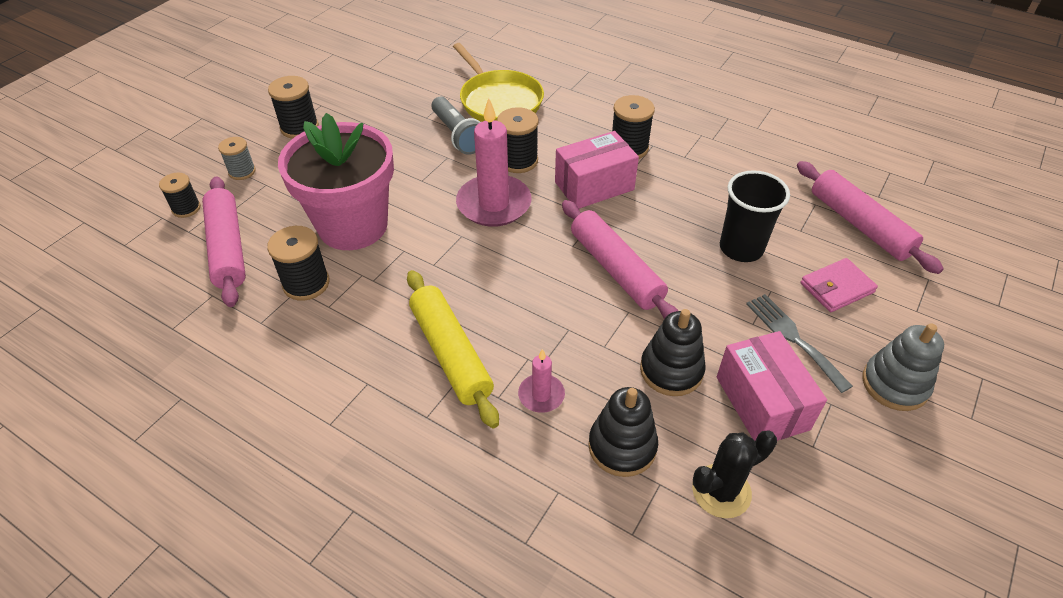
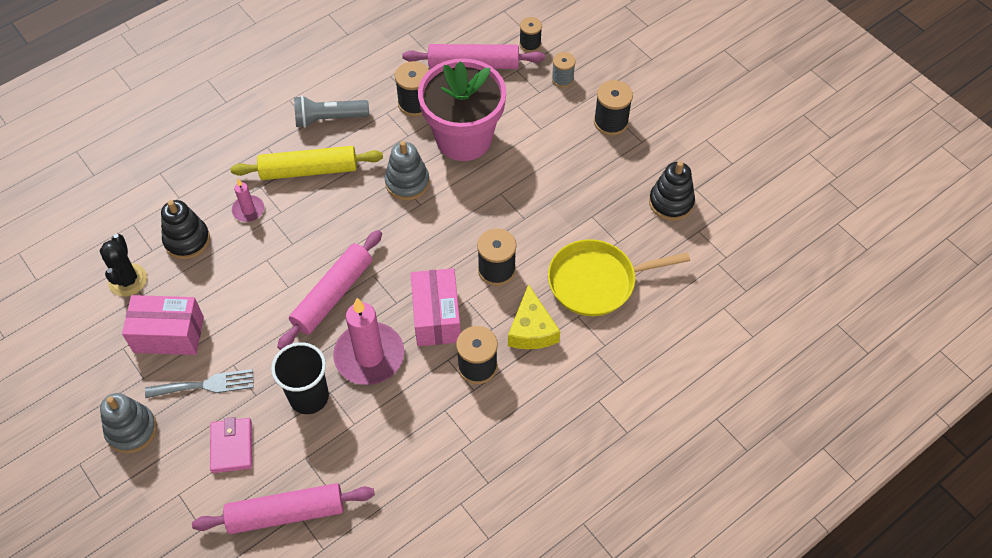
camera: 110 degrees right, 10 degrees up
grey flashlight [431,97,480,155] -> grey flashlight moved to [294,96,369,128]
pink candle [456,98,532,227] -> pink candle moved to [333,298,404,385]
pink rolling pin [562,200,678,319] -> pink rolling pin turned 45 degrees counterclockwise [277,230,382,350]
black stacking toy [640,309,706,396] -> black stacking toy moved to [649,161,695,221]
none -> grey stacking toy [385,141,430,201]
none -> yellow cheese [508,284,560,349]

